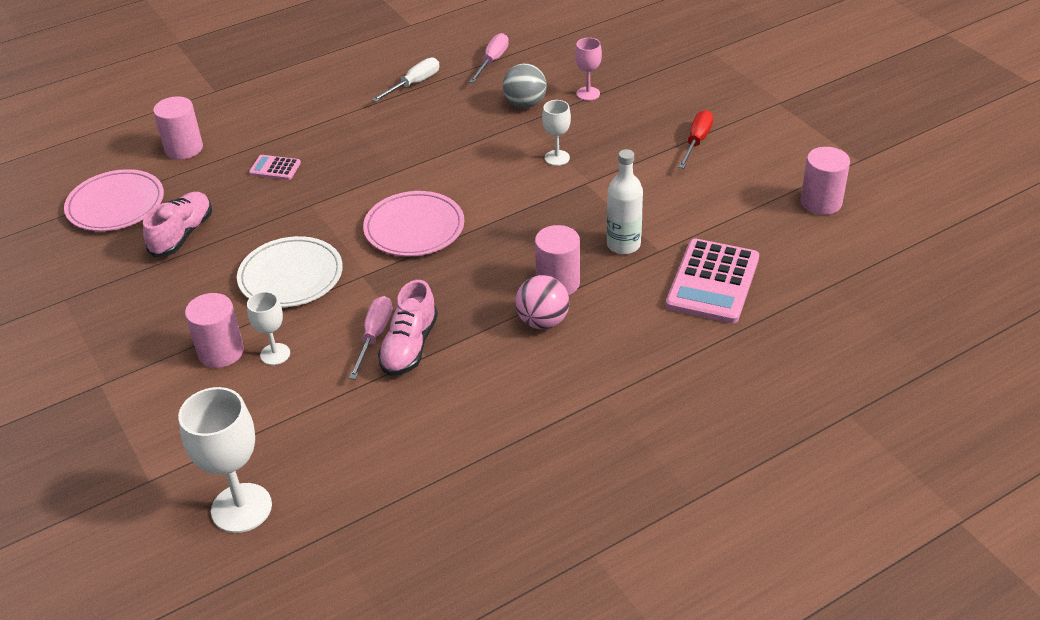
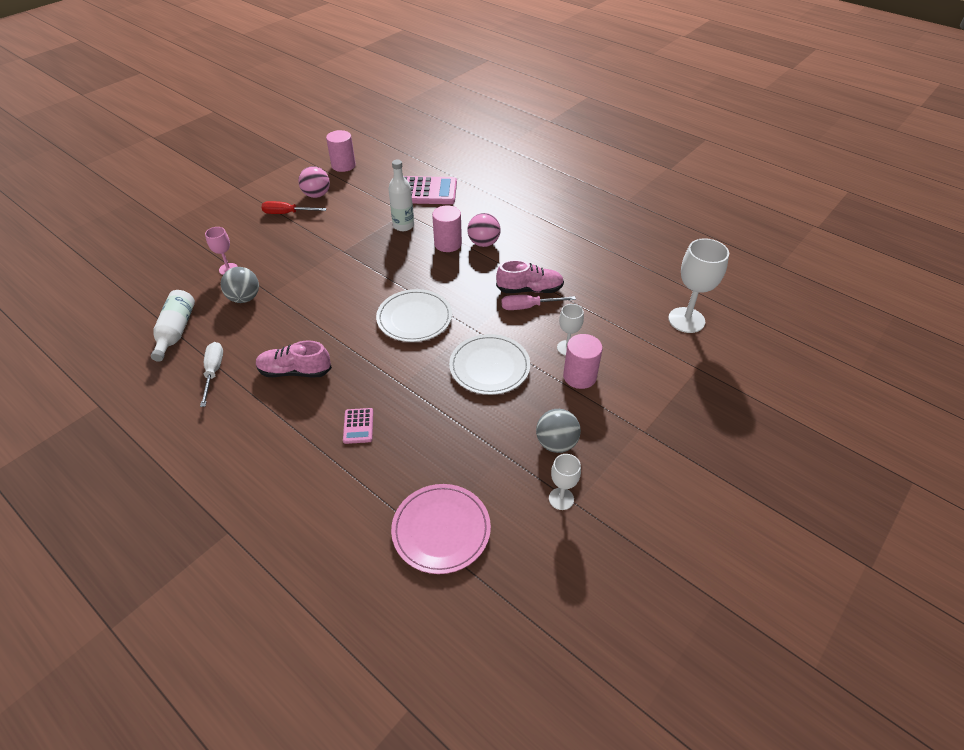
camera: 110 degrees left, 5 degrees up
pink shoe [143,192,212,257] -> pink shoe moved to [256,340,332,377]
pink cylinder [153,96,203,160] -> none
pink plate [363,191,464,256] -> white plate [376,289,452,342]
white screwdriver [372,57,439,102] -> white screwdriver turned 60 degrees clockwise [200,342,223,407]
pink screwdriver [469,33,509,83] -> white bottle [151,290,195,362]
white goblet [542,100,571,166] -> white goblet moved to [549,454,581,510]
none -> pink ball [298,166,330,198]
none -> grey ball [536,409,581,453]

